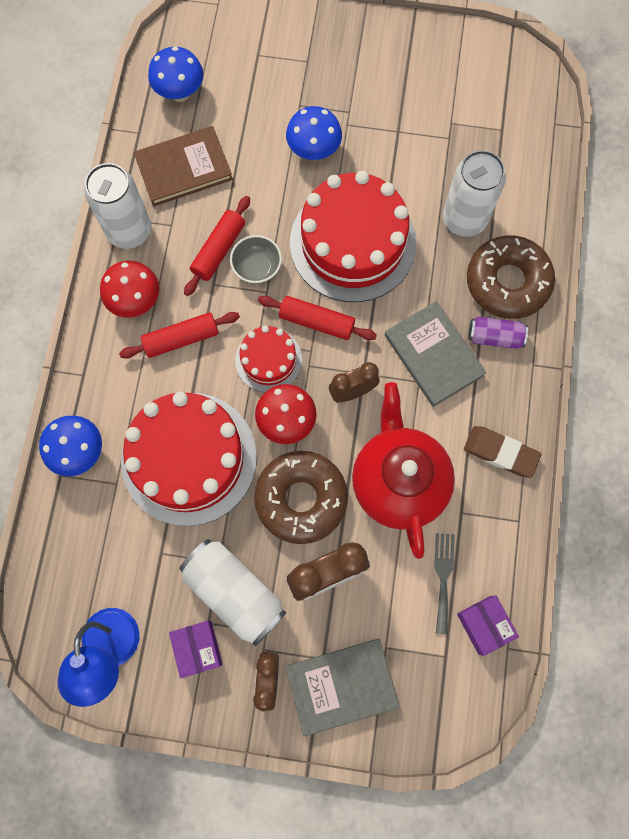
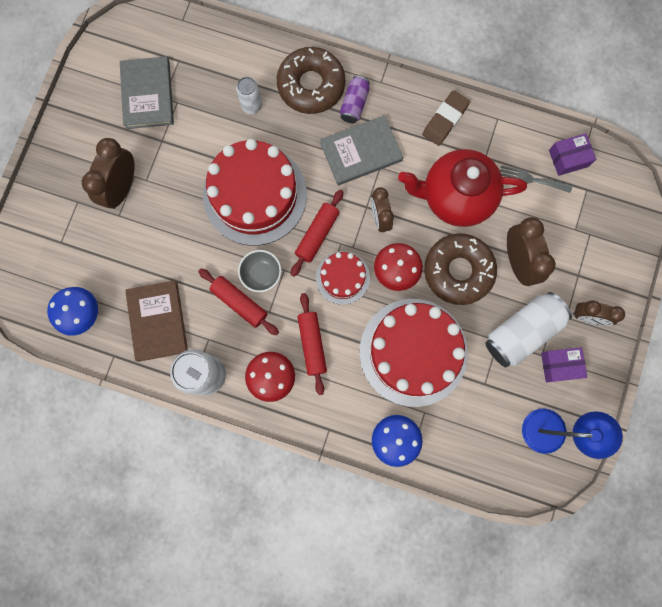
camera: 80 degrees left, 5 degrees up
grey book [285,639,399,736] -> grey book moved to [120,56,174,129]
blue mushroom [286,106,342,160] -> none
white can [443,150,506,237] -> white can [236,77,262,114], size x0.56
none -> brown clock [82,138,134,209]

